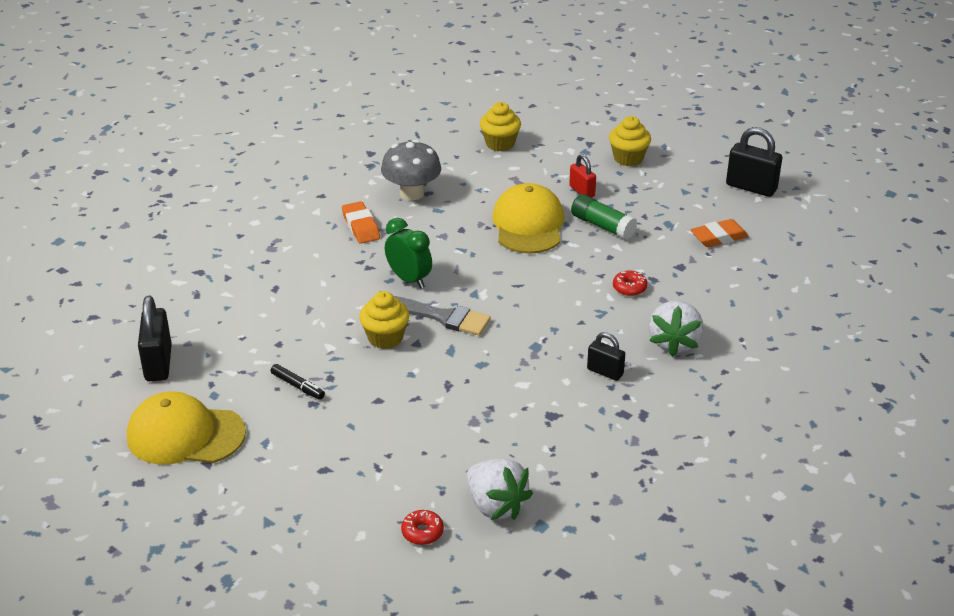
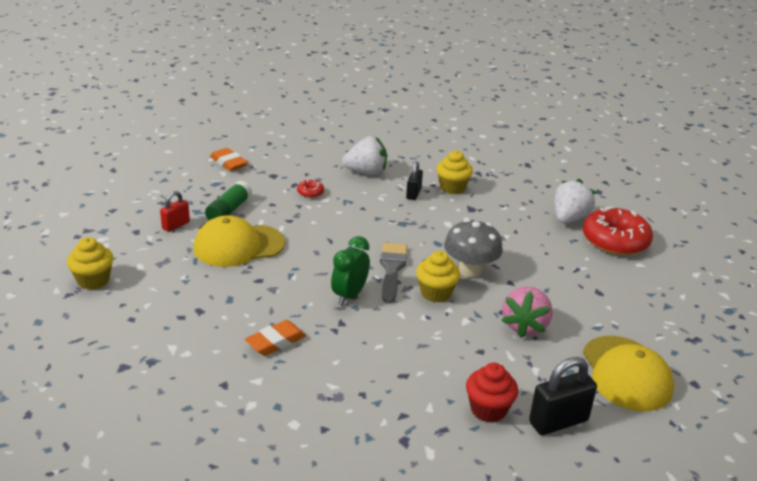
camera: 110 degrees left, 5 degrees down
black marker [271,364,325,400] -> pink strawberry [501,286,553,338]
grey mushroom [381,140,441,200] -> grey mushroom moved to [444,219,503,278]
red donut [401,510,444,545] -> red donut [583,207,653,256], size x2.36
yellow cupcake [609,116,651,166] -> yellow cupcake moved to [436,150,473,194]
black padlock [726,127,782,197] -> none
none -> red cupcake [466,363,518,423]

